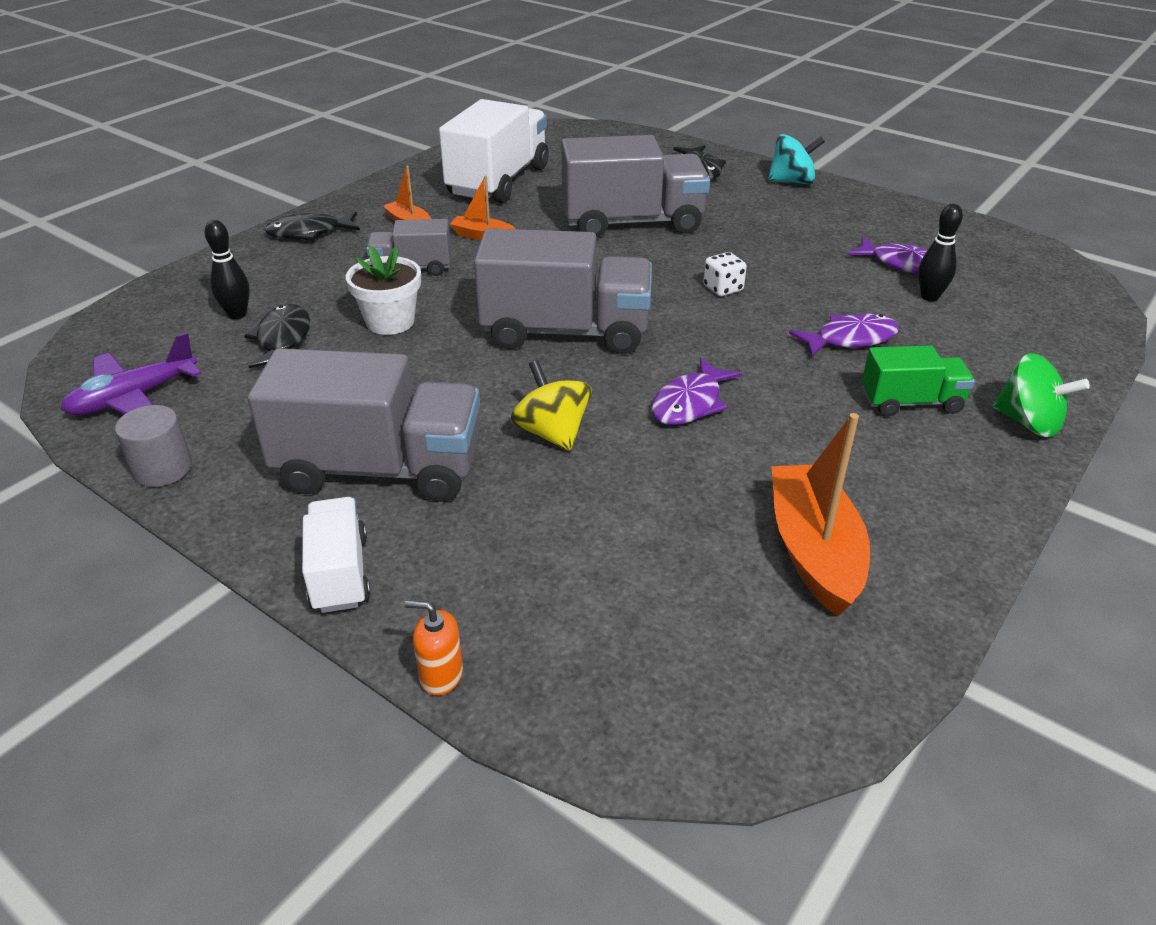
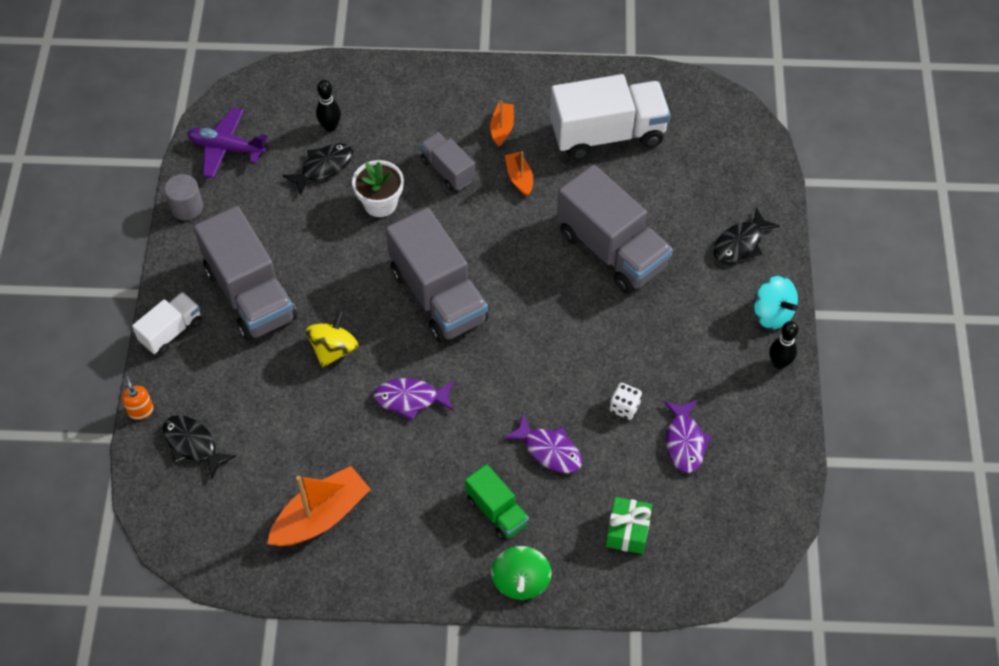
camera: 55 degrees right, 20 degrees up
black fish [265,212,360,241] -> black fish moved to [162,415,236,480]
white dice [703,252,747,296] -> white dice moved to [609,383,642,420]
black bowling pin [918,204,963,301] -> black bowling pin moved to [769,321,798,369]
none -> green gift [606,497,652,554]

